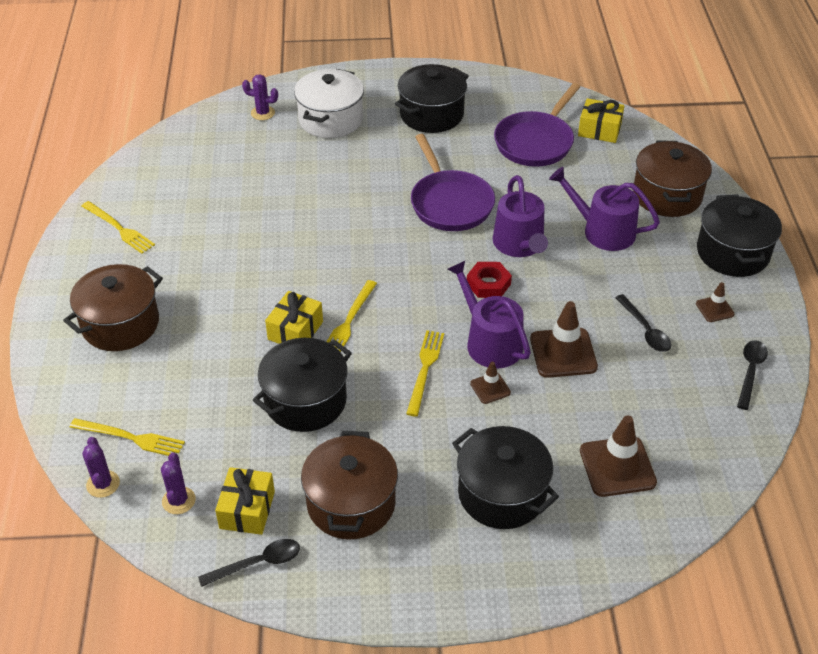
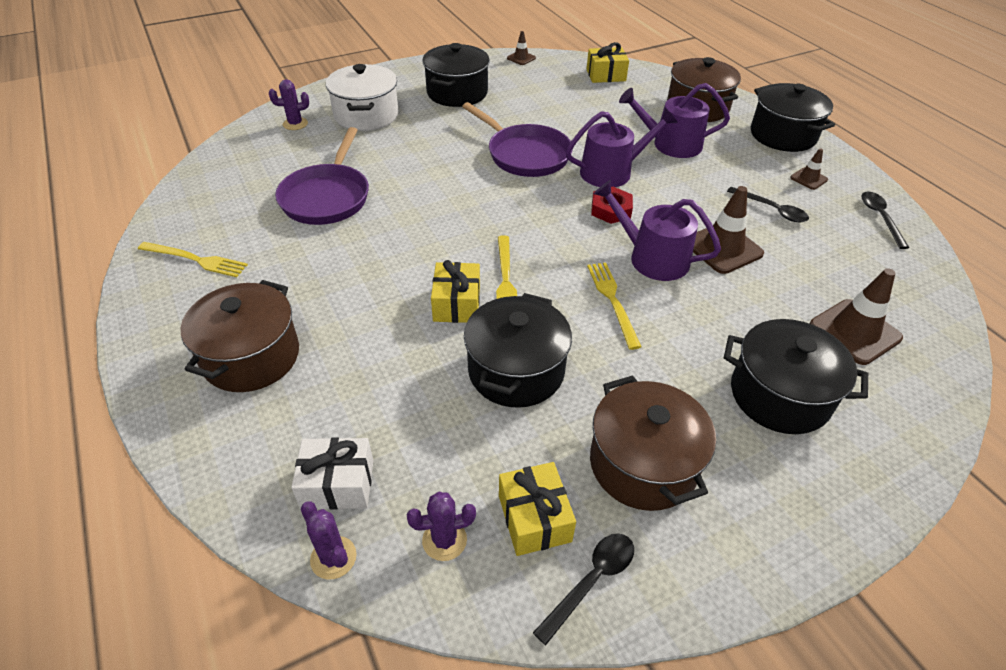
camera: 25 degrees left, 0 degrees up
yellow fork [70,418,185,456] -> white gift [291,437,373,510]
purple cactus [161,452,196,514] -> purple cactus turned 75 degrees counterclockwise [406,491,476,561]
brown traffic cone [470,362,511,404] -> brown traffic cone moved to [507,31,536,65]
purple watering can [492,175,548,257] -> purple watering can turned 75 degrees counterclockwise [566,108,677,187]
purple pan [494,83,580,167] -> purple pan moved to [275,127,369,225]

